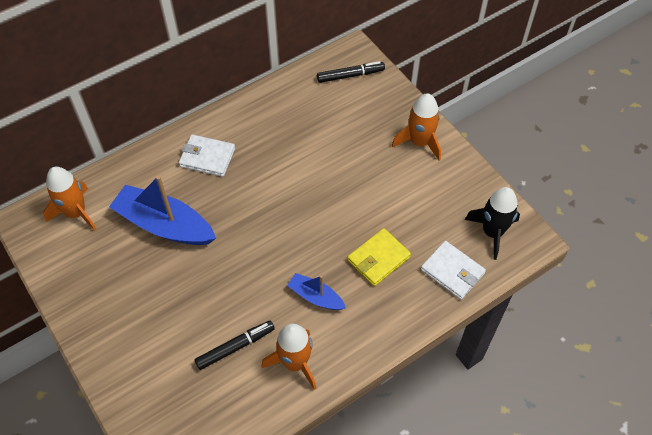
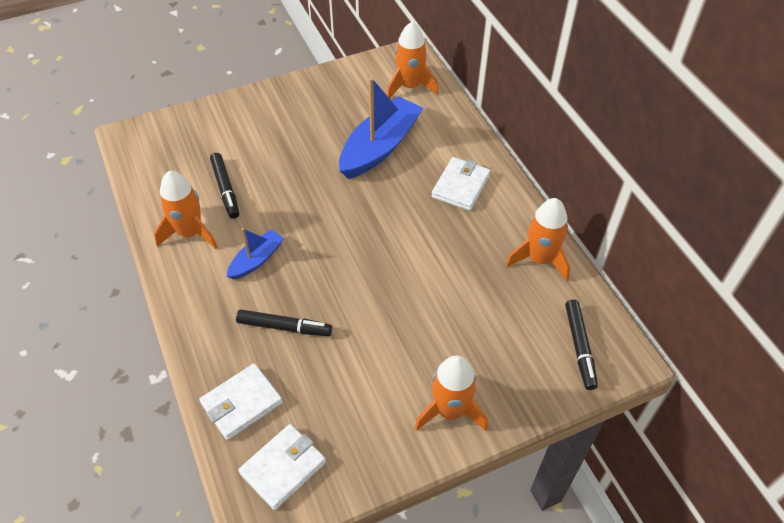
camera: 100 degrees right, 5 degrees down
yellow wallet [347,228,411,286] -> black marker [236,309,332,336]
black rocket [465,187,520,260] -> white wallet [238,424,326,510]
none -> orange rocket [506,198,570,281]

